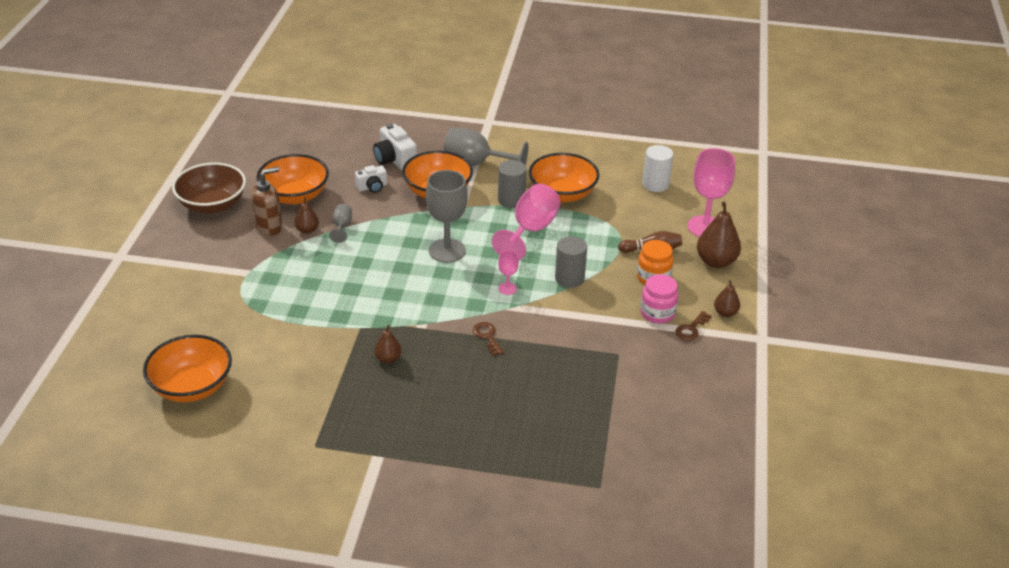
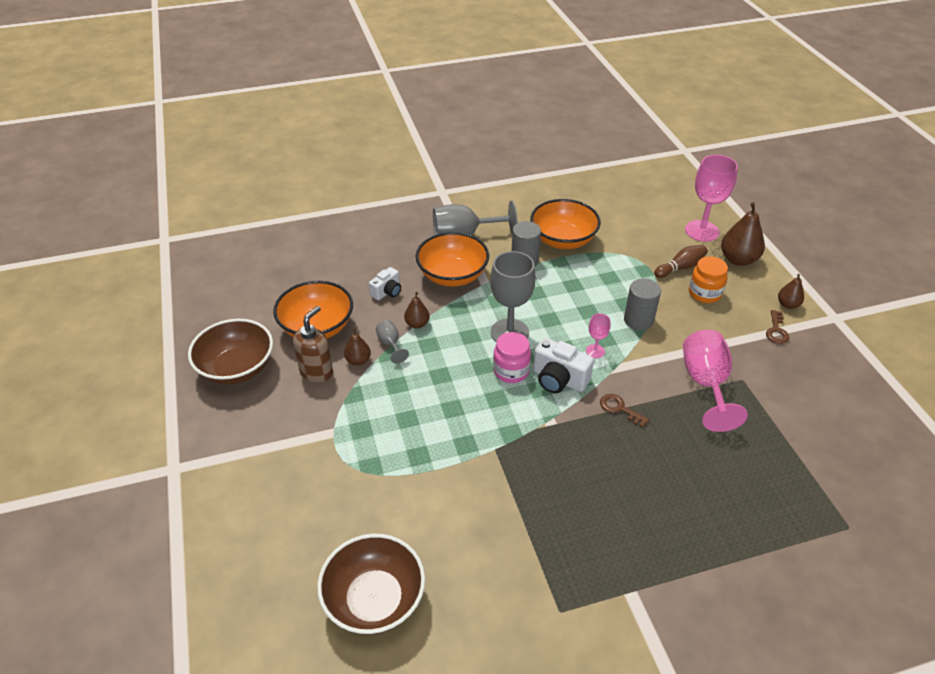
camera: 25 degrees left, 5 degrees up
orange bowl [143,335,232,402] -> brown bowl [317,534,425,635]
white camera [373,123,417,171] -> white camera moved to [533,338,594,393]
brown pear [374,325,402,364] -> brown pear moved to [404,292,430,328]
pink goblet [492,184,560,260] -> pink goblet moved to [683,330,748,432]
pink jar [640,274,678,324] -> pink jar moved to [493,332,531,383]
white cylinder [642,145,673,192] -> none

